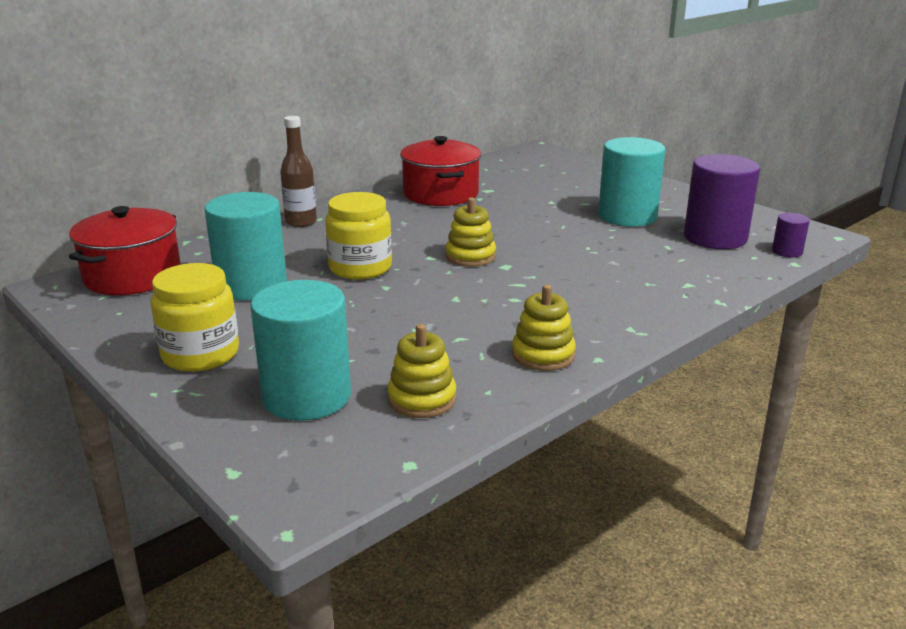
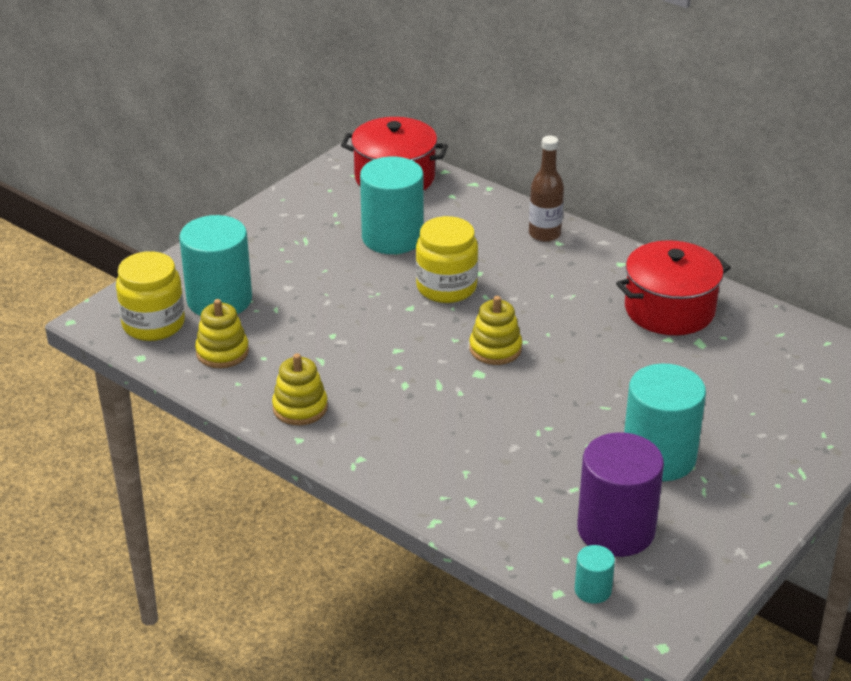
camera: 80 degrees right, 10 degrees up
yellow jar [150,263,239,372] -> yellow jar moved to [116,251,185,341]
purple cylinder [772,213,810,257] -> turquoise cylinder [575,545,615,604]

